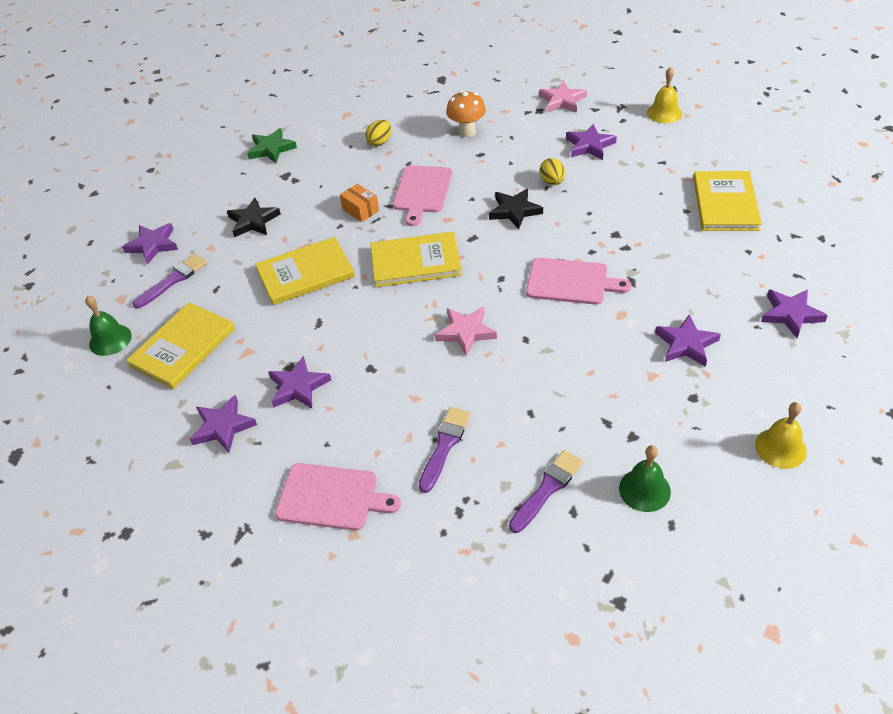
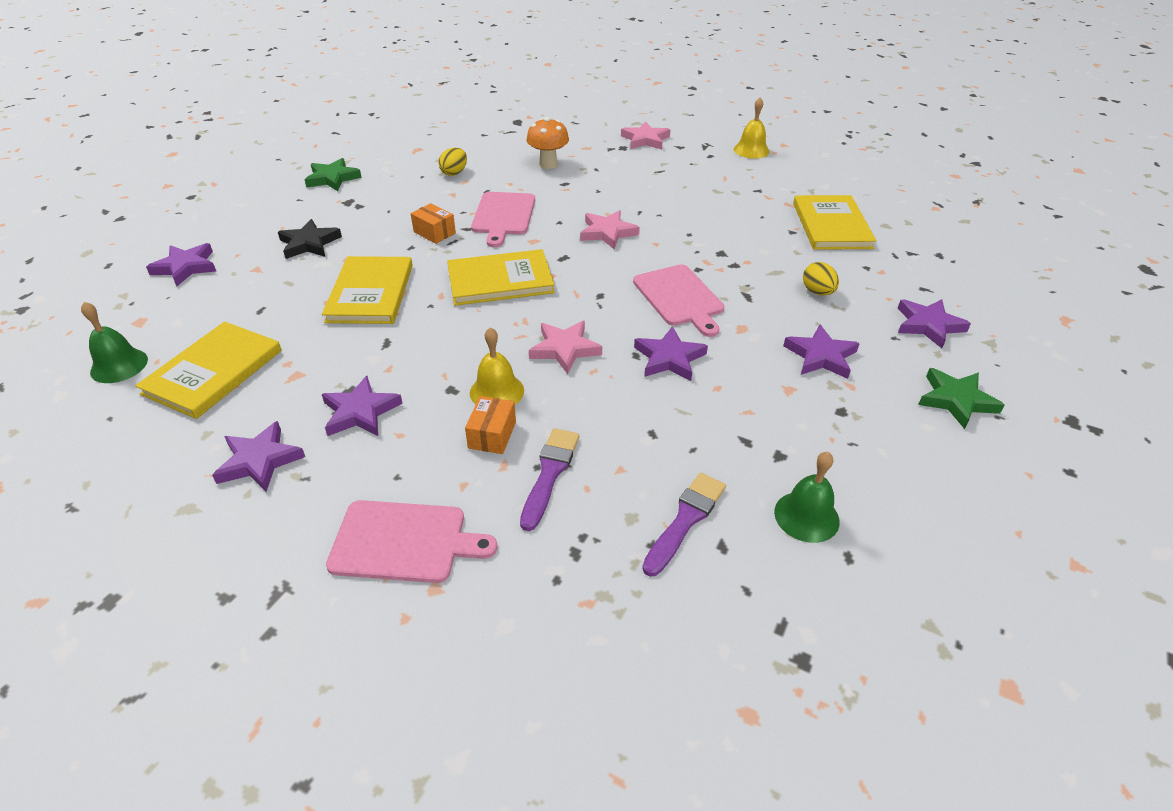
camera: 10 degrees left, 5 degrees down
purple brush [133,254,207,308] -> none
yellow book [255,237,355,305] -> yellow book turned 60 degrees counterclockwise [322,256,413,324]
black star [489,189,543,229] -> pink star [580,210,640,249]
pink cutting board [526,258,631,305] -> pink cutting board turned 60 degrees clockwise [633,264,725,337]
yellow egg [540,158,565,185] -> yellow egg moved to [803,262,839,296]
purple star [566,124,617,160] -> purple star moved to [634,326,708,381]
yellow bell [755,402,807,469] -> yellow bell moved to [470,327,524,405]
none -> orange box [465,396,516,454]
none -> green star [918,368,1004,429]

